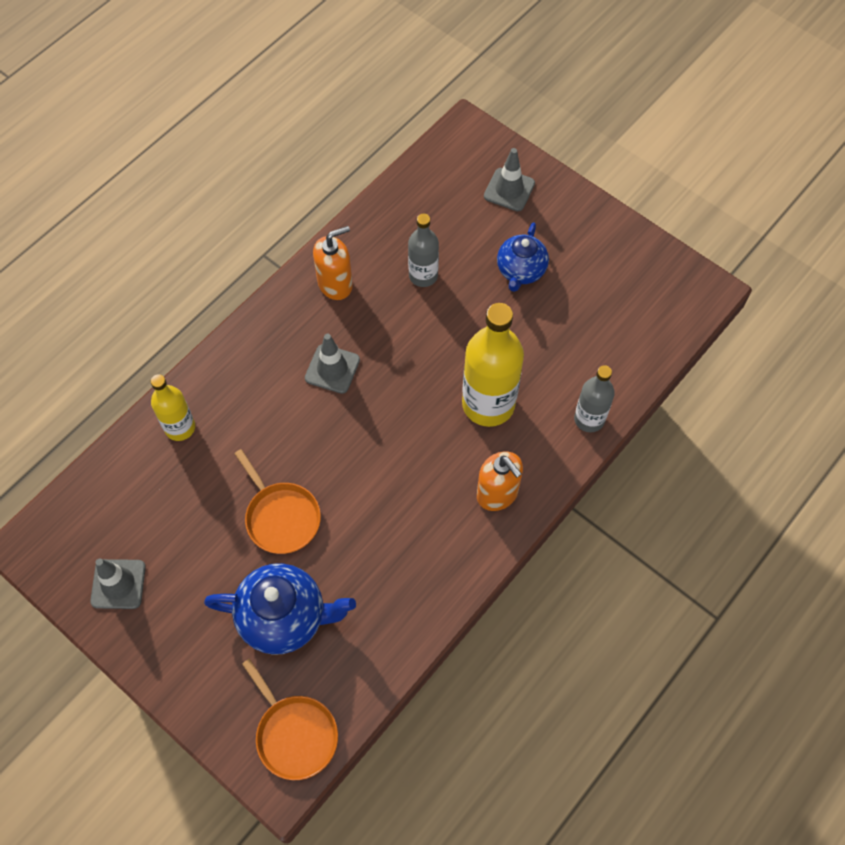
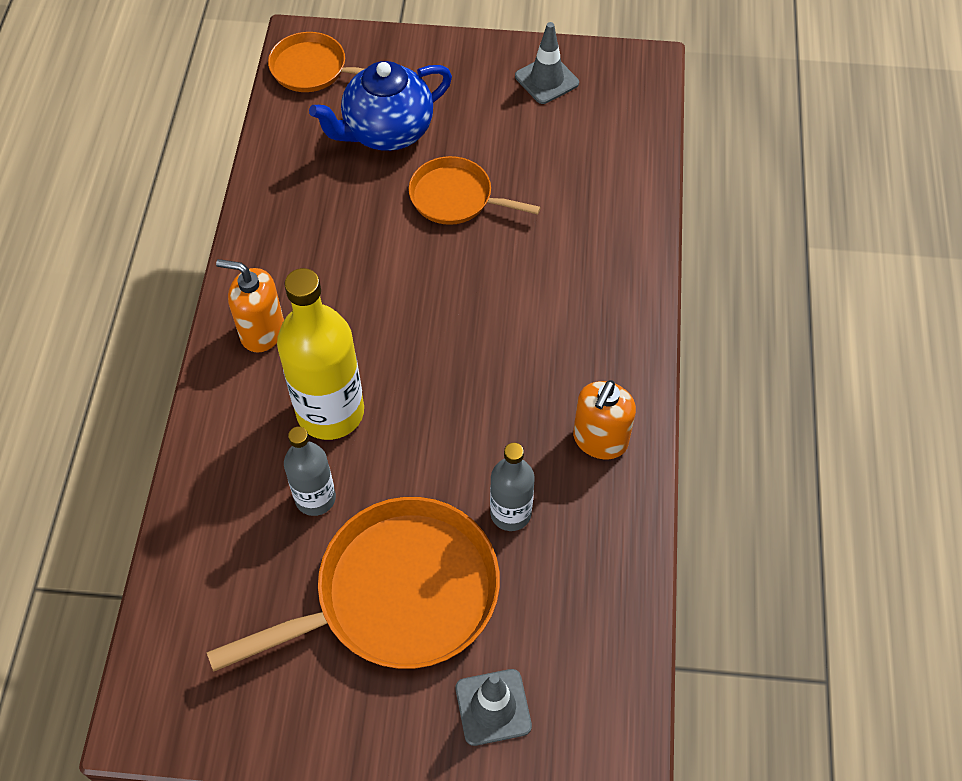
camera: 145 degrees right, 5 degrees down
yellow bottle [151,374,195,441] -> none
grey traffic cone [305,334,360,394] -> none
blue teapot [497,222,549,292] -> orange pan [206,497,500,672]
grey bottle [574,365,615,432] -> grey bottle moved to [284,427,336,516]

